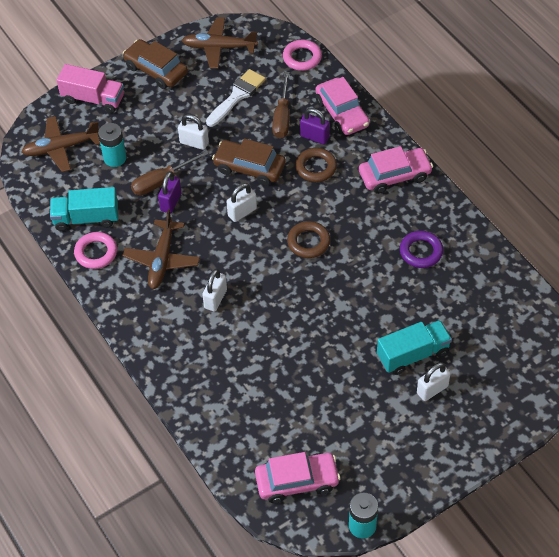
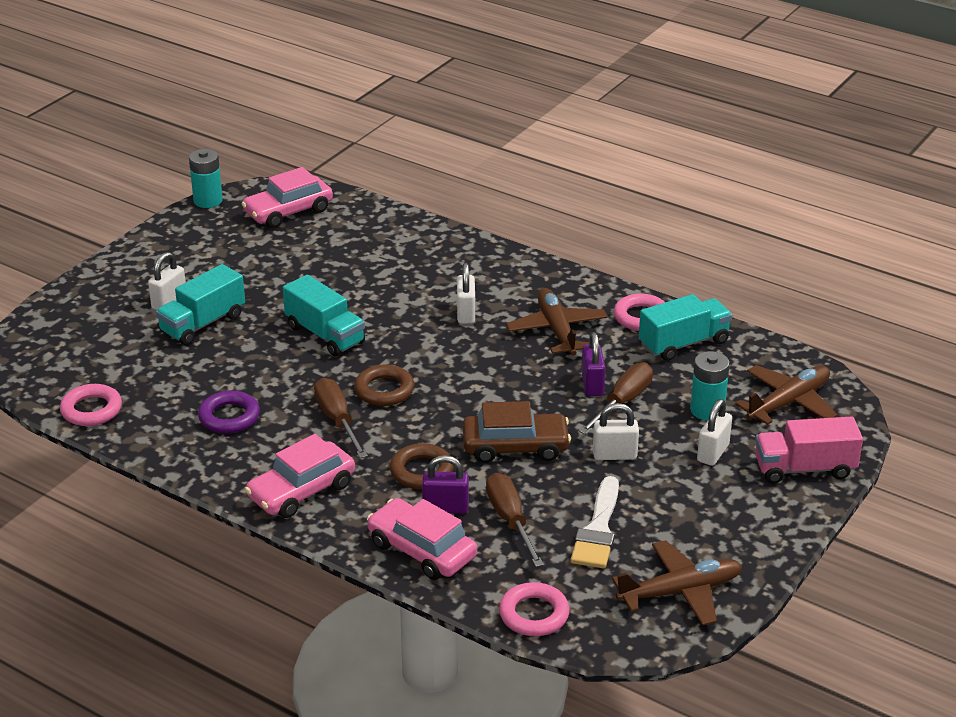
camera: 155 degrees right, 20 degrees down
brown car [123,39,188,89] -> none
white padlock [226,183,257,222] -> white padlock moved to [697,399,732,466]
none -> pink ring [60,384,122,426]
none -> turquoise truck [283,275,365,356]
none -> brown screwdriver [314,378,368,458]

